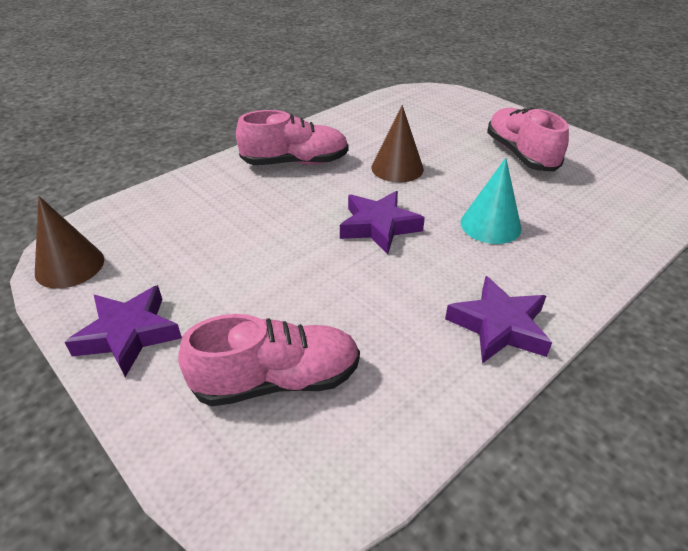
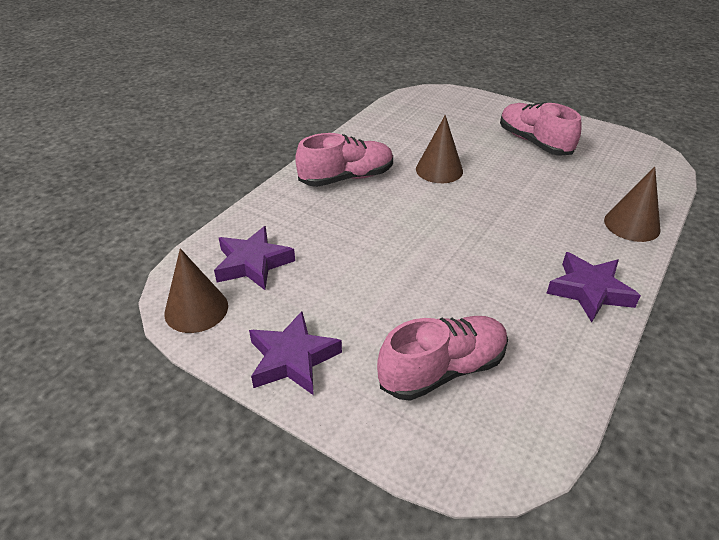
camera: 15 degrees left, 0 degrees up
purple star [340,191,425,254] -> purple star moved to [214,226,295,290]
turquoise cone [461,158,522,244] -> none
none -> brown cone [604,167,660,242]

